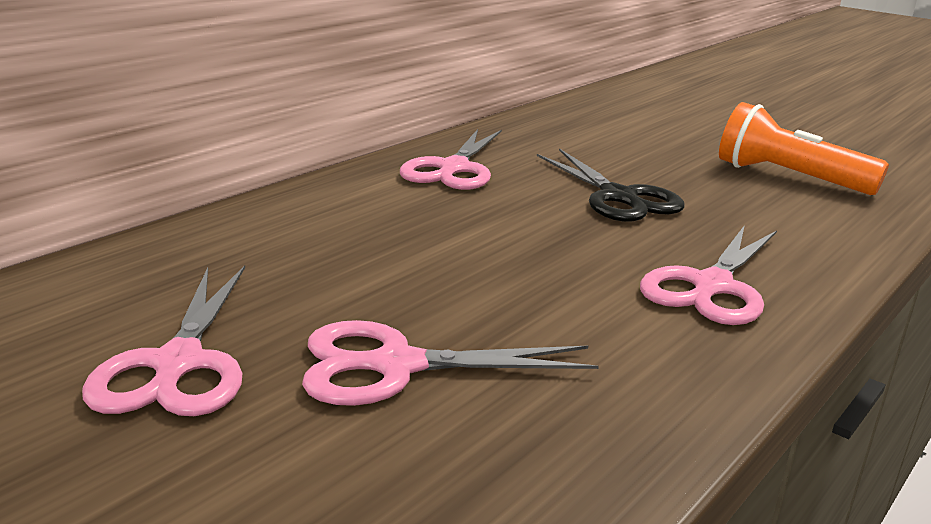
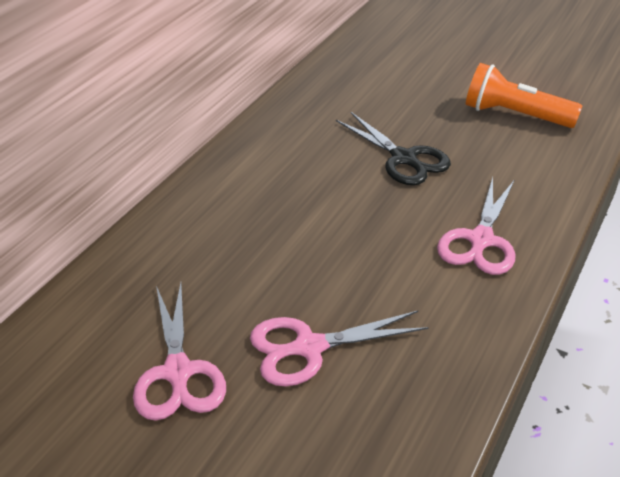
camera: 10 degrees left, 15 degrees up
pink scissors [400,129,502,190] -> none

